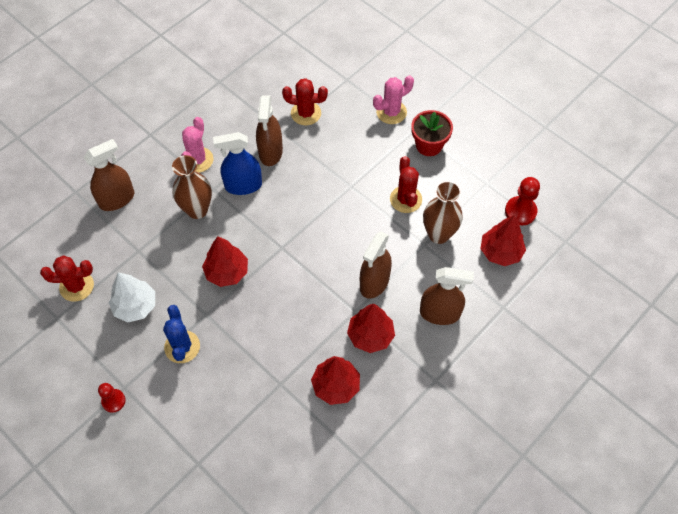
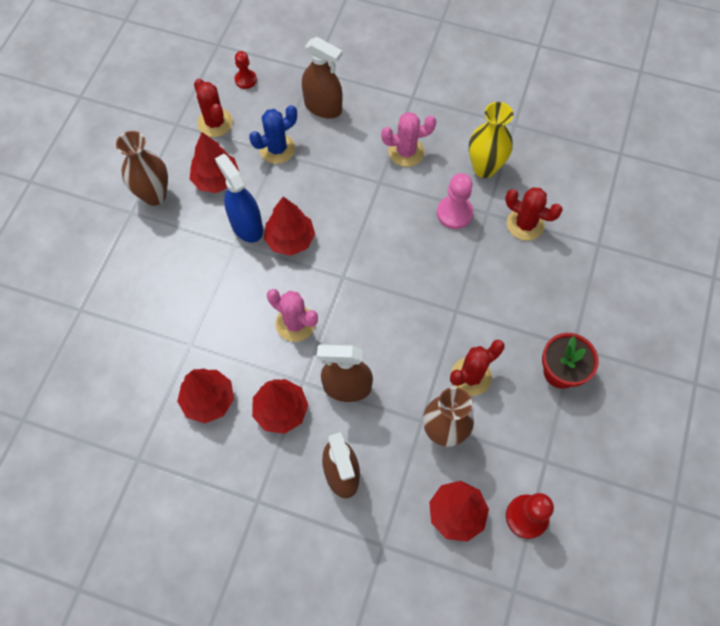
camera: 65 degrees right, 5 degrees up
red pawn [98,383,126,413] -> red pawn moved to [235,51,257,89]
white tree [109,272,155,322] -> red tree [190,132,239,193]
blue cactus [163,305,200,363] -> blue cactus moved to [249,105,297,164]
brown vase [172,155,212,219] -> brown vase moved to [116,131,168,206]
blue spray bottle [213,132,262,195] -> blue spray bottle moved to [215,154,263,243]
brown spray bottle [256,95,283,166] -> pink pawn [437,173,473,229]
red cactus [282,78,328,125] -> red cactus turned 45 degrees counterclockwise [505,187,563,241]
pink cactus [373,75,414,124] -> pink cactus moved to [267,289,318,342]
none -> yellow vase [469,102,513,178]

